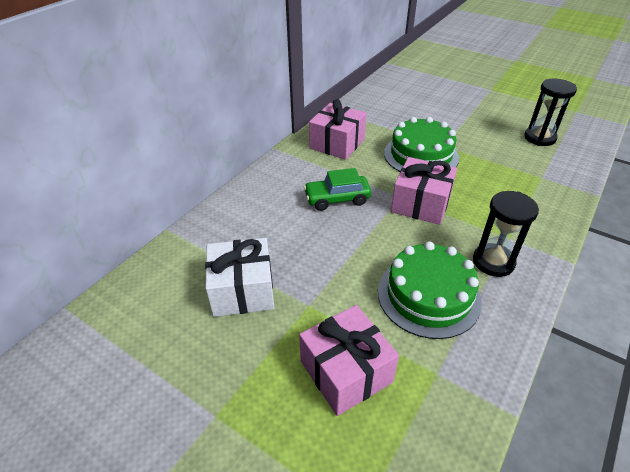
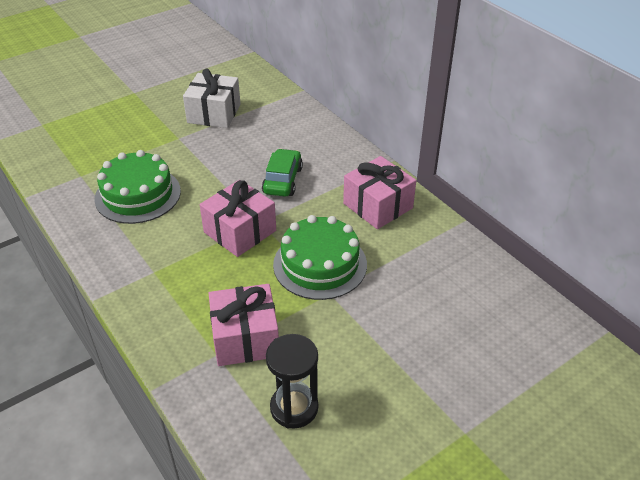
camera: 110 degrees right, 0 degrees up
pink gift [299,305,399,416] -> pink gift moved to [208,284,279,366]
black hourglass [473,191,539,277] -> none

